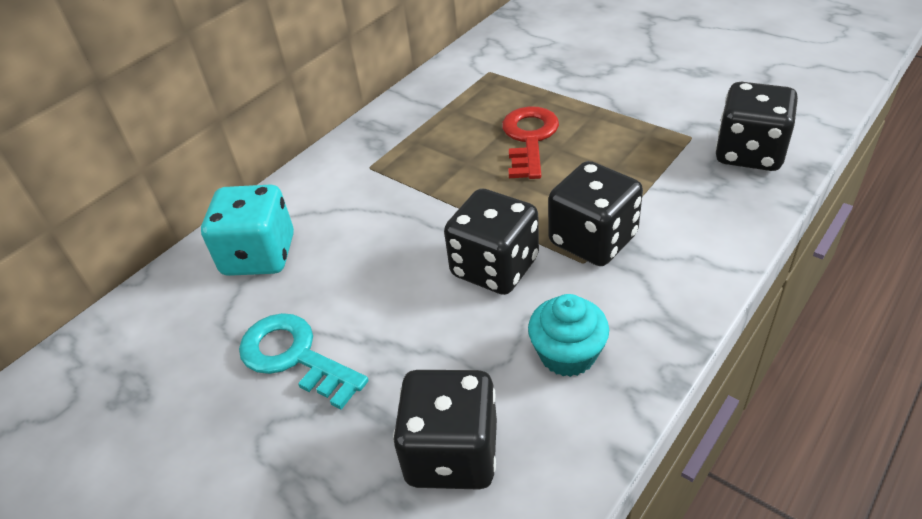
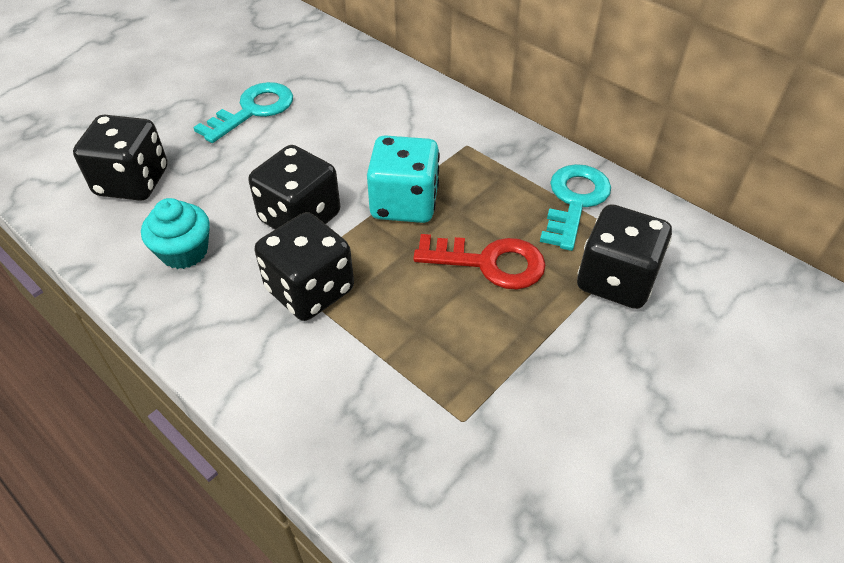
camera: 90 degrees right, 5 degrees up
turquoise dice [201,184,294,276] -> turquoise dice moved to [367,135,440,223]
black dice [715,82,798,171] -> black dice moved to [577,204,672,309]
none -> turquoise key [540,164,611,251]

